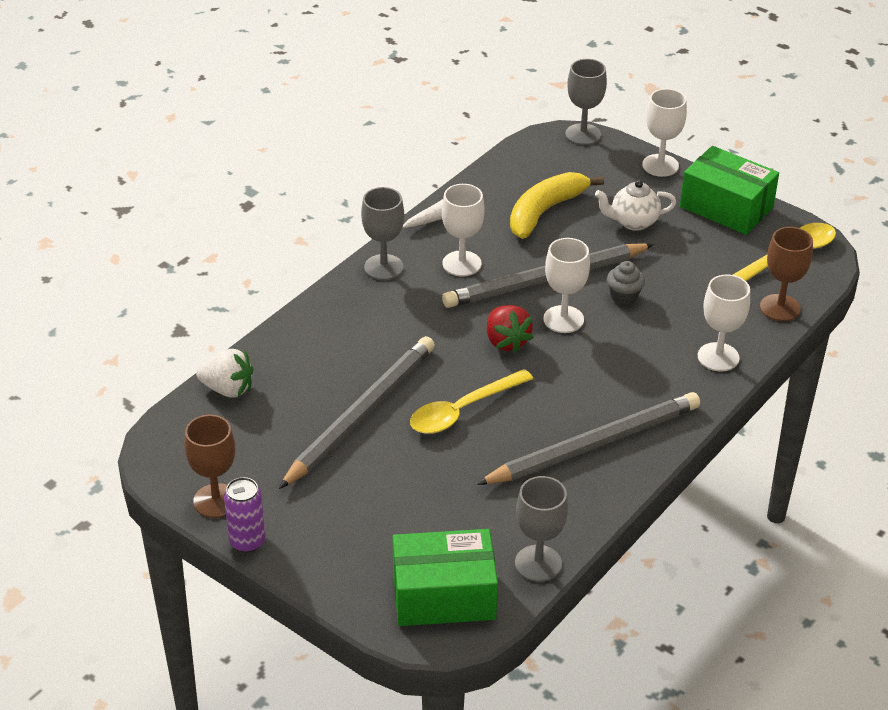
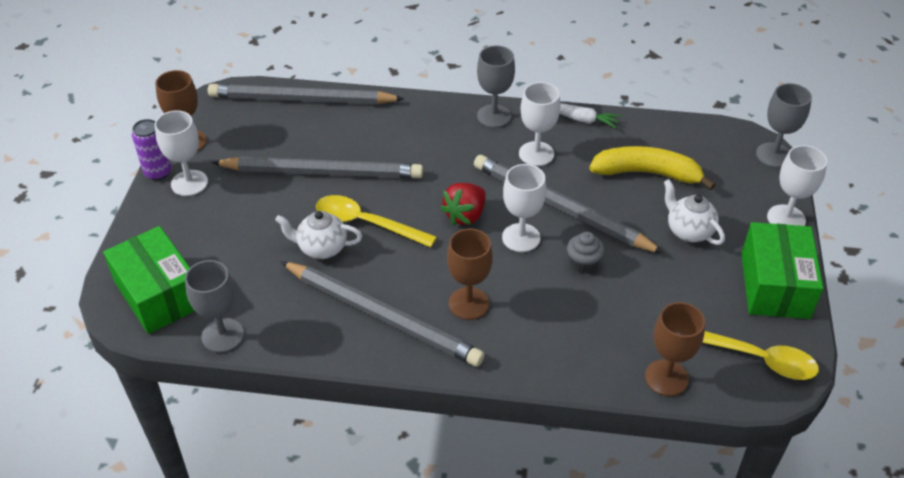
camera: 60 degrees right, 5 degrees up
white strawberry [196,349,253,398] -> grey pencil [208,84,405,104]
white goblet [698,274,750,371] -> white goblet moved to [155,110,208,196]
none -> white teapot [275,211,362,259]
none -> brown goblet [447,229,493,320]

